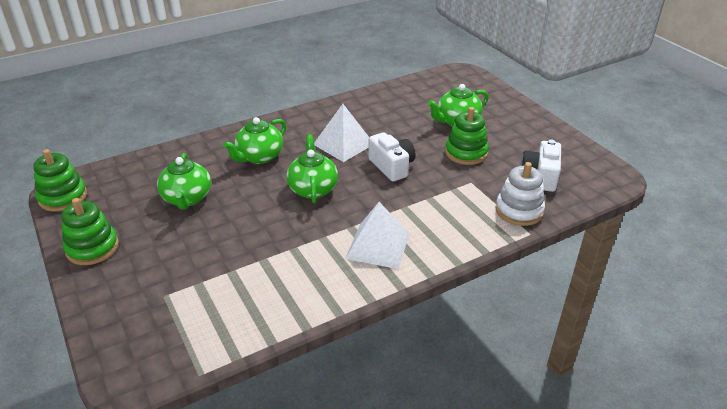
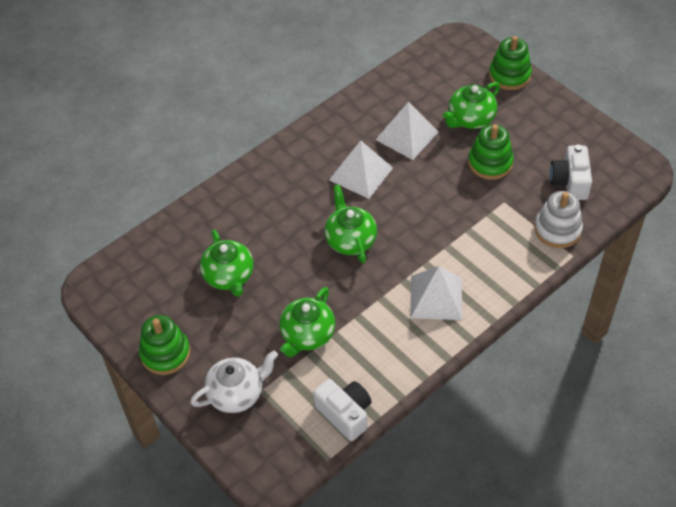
camera: 10 degrees left, 15 degrees up
green stacking toy [33,149,87,212] -> green stacking toy moved to [489,36,532,90]
green teapot [223,117,286,164] -> green teapot moved to [279,287,335,357]
white camera [369,132,415,182] -> white camera moved to [313,379,372,441]
none -> white teapot [190,351,278,413]
none -> white pyramid [375,102,439,160]

